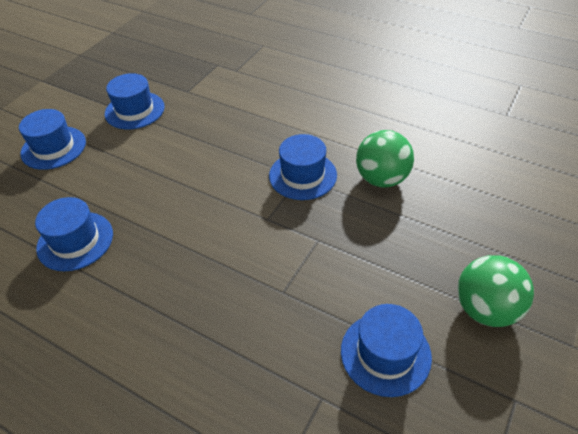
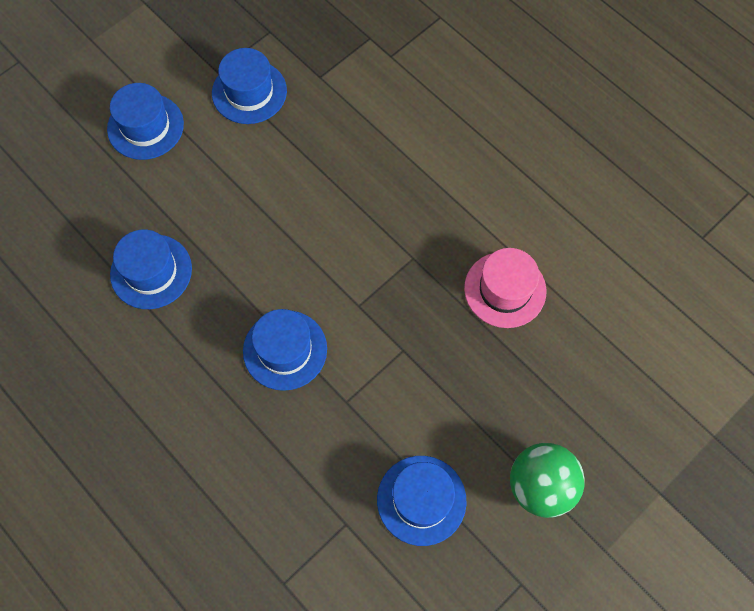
camera: 15 degrees right, 20 degrees up
blue hat [269,134,337,200] -> blue hat moved to [243,309,327,391]
green ball [356,130,414,188] -> pink hat [464,248,547,328]

